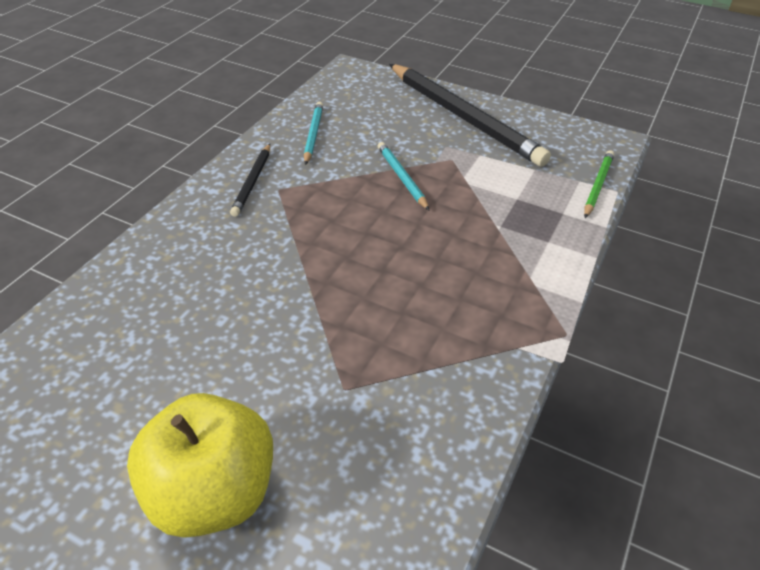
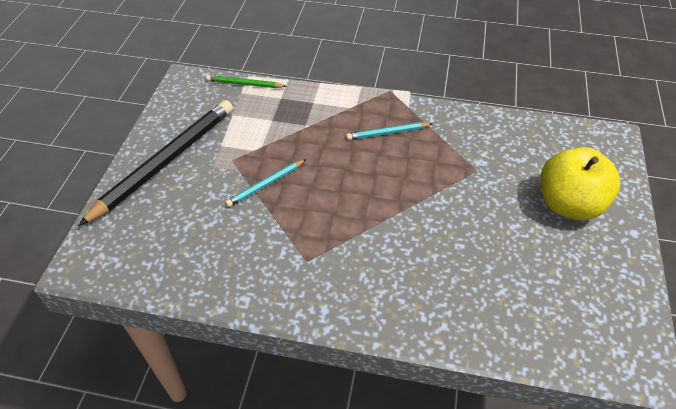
camera: 105 degrees left, 5 degrees up
black pencil [230,144,270,217] -> none
turquoise pencil [304,102,323,165] -> turquoise pencil moved to [346,122,433,140]

